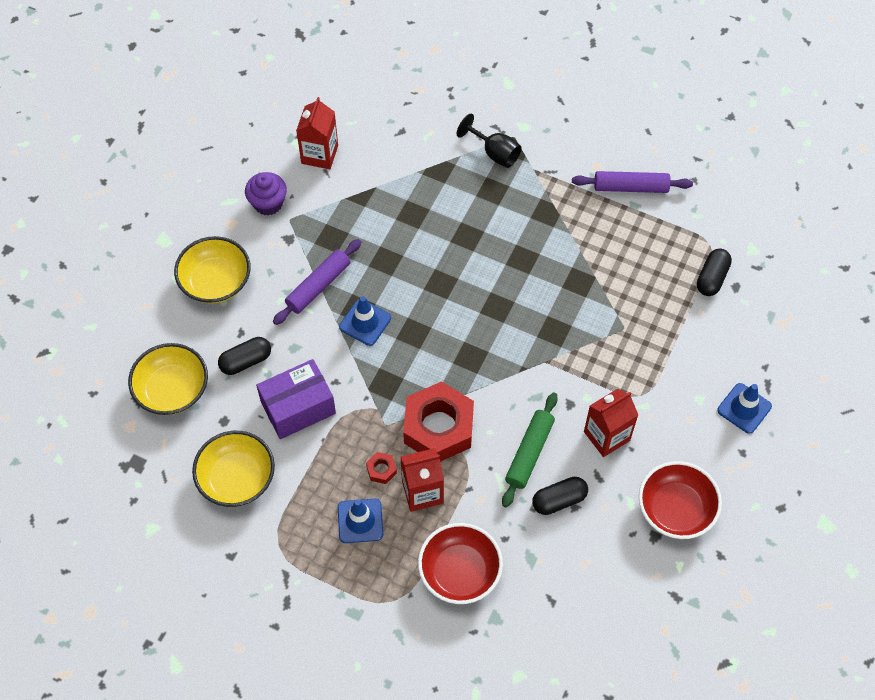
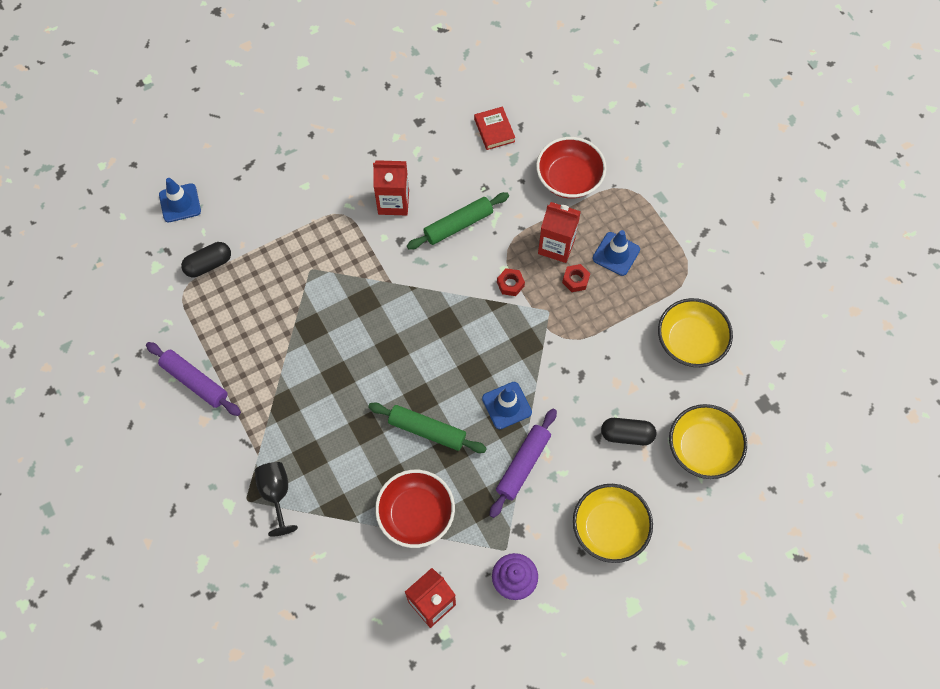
camera: 145 degrees left, 5 degrees up
purple box [256,359,336,439] -> none
purple rolling pin [273,239,361,325] -> purple rolling pin turned 45 degrees counterclockwise [490,409,557,518]
red nut [403,381,474,462] -> red nut [497,268,525,296], size x0.40
black capsule [532,477,588,515] -> none
red bowl [639,461,722,539] -> red bowl moved to [375,470,455,548]
blue traffic cone [717,383,772,434] -> blue traffic cone moved to [159,178,201,222]
none -> green rolling pin [368,402,487,453]
none -> red book [474,107,515,150]

